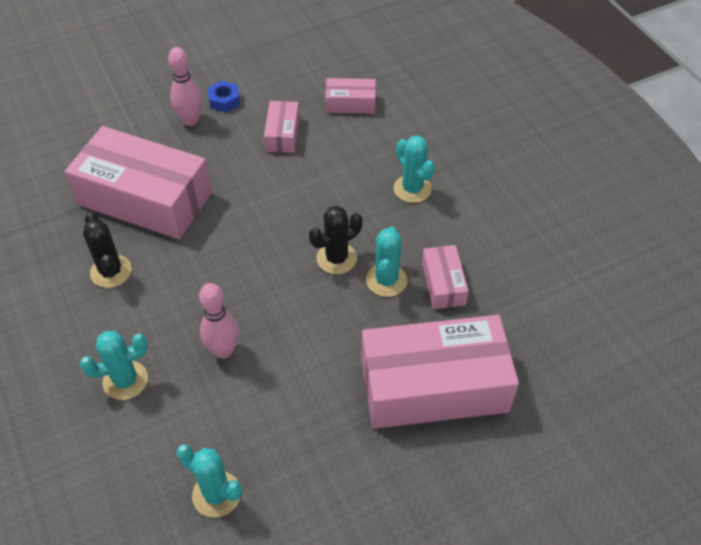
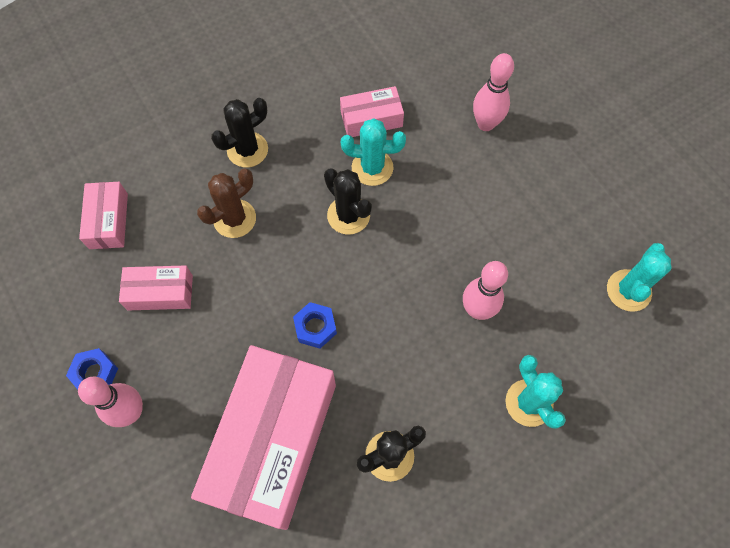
camera: 95 degrees left, 15 degrees up
pink box [361,315,519,429] -> pink bowling pin [473,53,514,131]
turquoise cactus [394,135,435,203] -> black cactus [211,98,268,168]
none -> brown cactus [197,168,256,238]
none -> blue nut [293,302,337,349]

